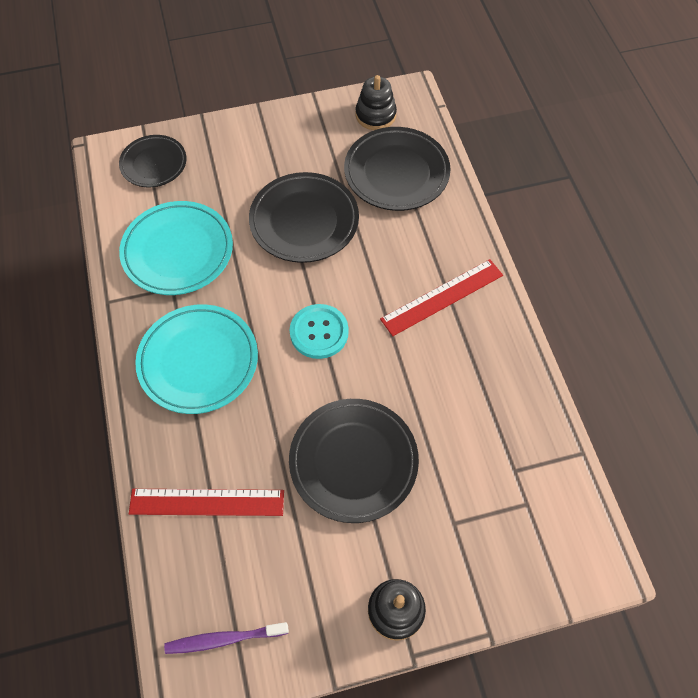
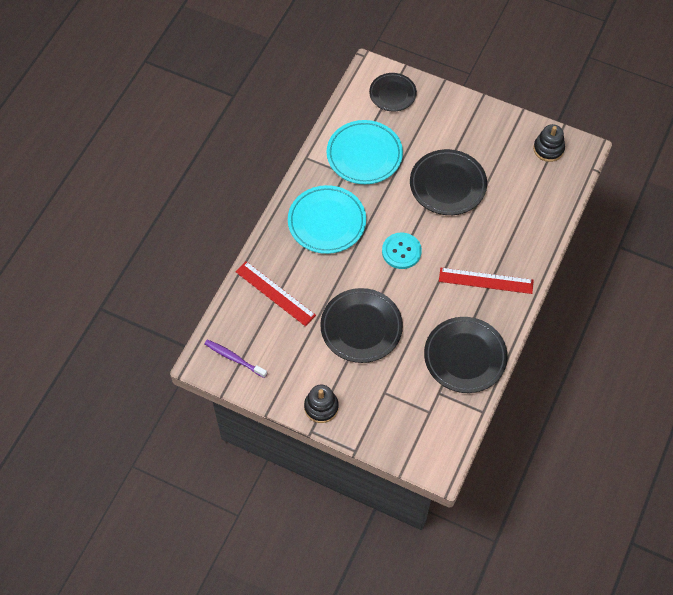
camera: 40 degrees right, 0 degrees up
black plate [344,127,451,211] -> black plate moved to [424,317,508,393]

